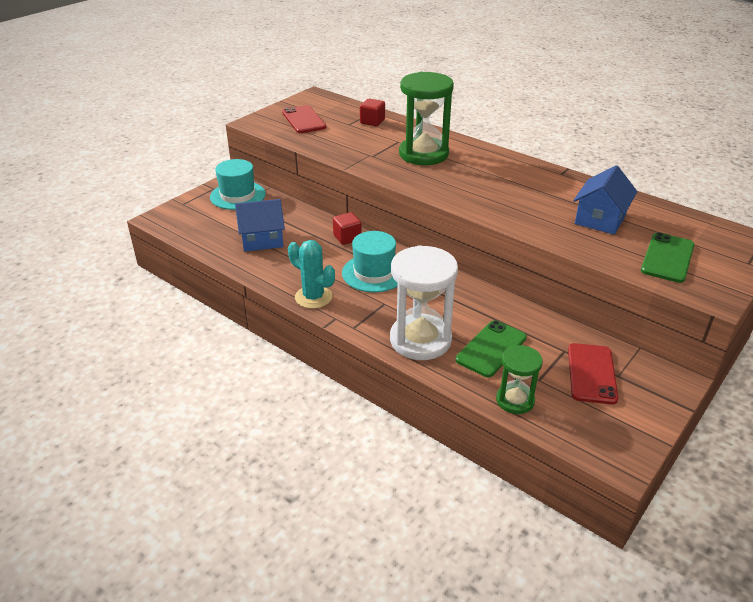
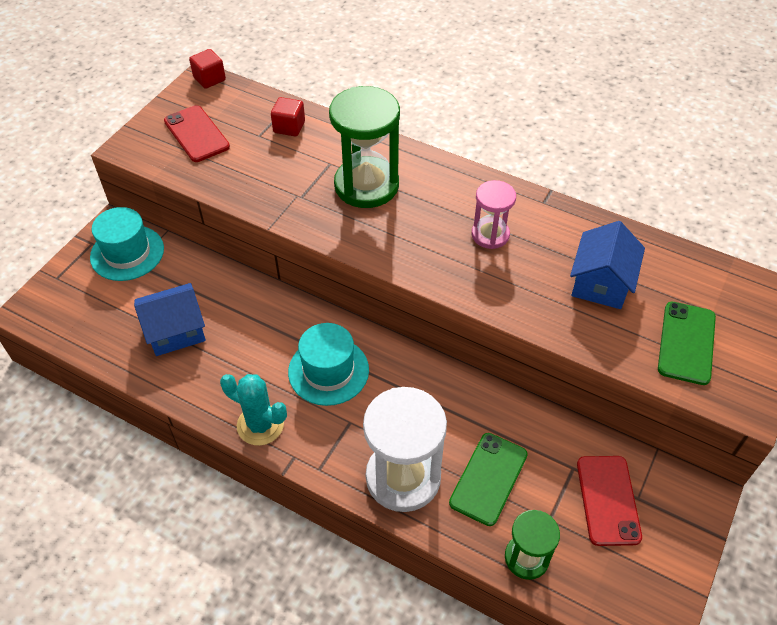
camera: 10 degrees left, 15 degrees up
red cube [333,212,362,245] -> red cube moved to [189,49,226,89]
none -> pink hourglass [471,180,516,249]

